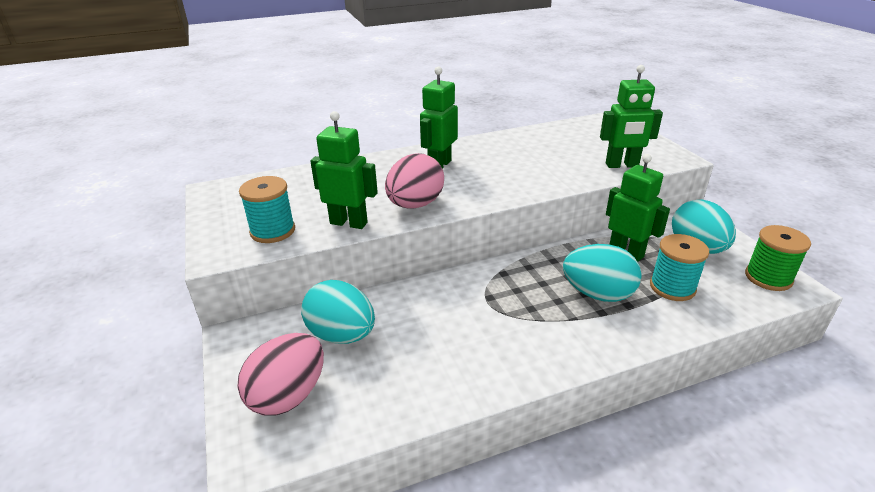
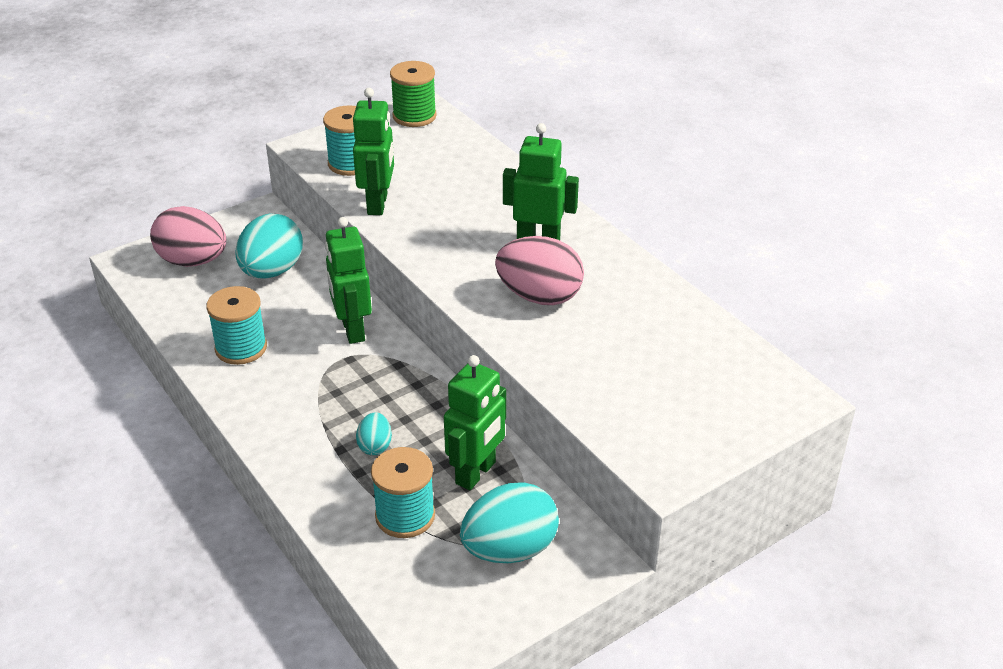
camera: 75 degrees right, 5 degrees up
pink egg [385,153,444,208] -> pink egg moved to [495,236,584,305]
turquoise egg [563,244,642,302] -> turquoise egg [356,412,392,455], size x0.50
green robot [600,65,663,168] -> green robot moved to [325,217,372,344]
green spool [745,225,811,291] -> green spool moved to [390,61,437,127]
none -> turquoise spool [206,286,267,365]

